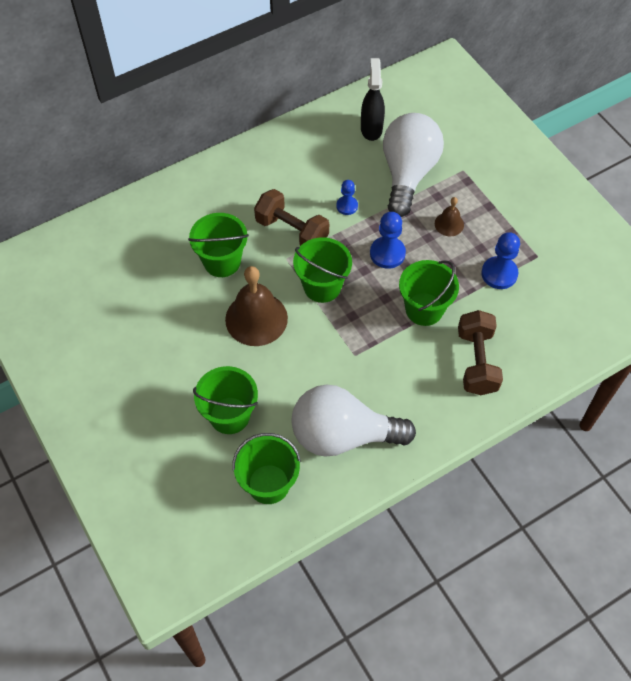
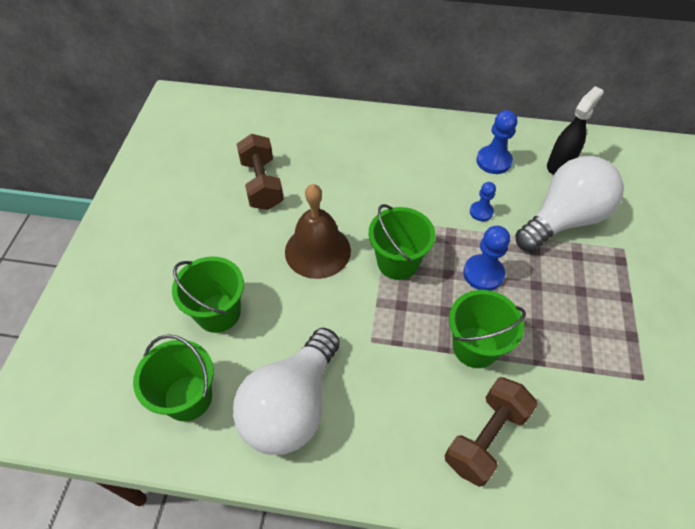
camera: 40 degrees right, 5 degrees down
green bucket [188,213,249,277] -> none
brown dumbbell [254,189,329,246] -> brown dumbbell moved to [237,134,284,210]
white light bulb [291,385,416,457] -> white light bulb turned 105 degrees counterclockwise [233,328,340,455]
brown bell [435,197,464,236] -> none
blue pawn [481,232,520,289] -> blue pawn moved to [476,110,517,174]

